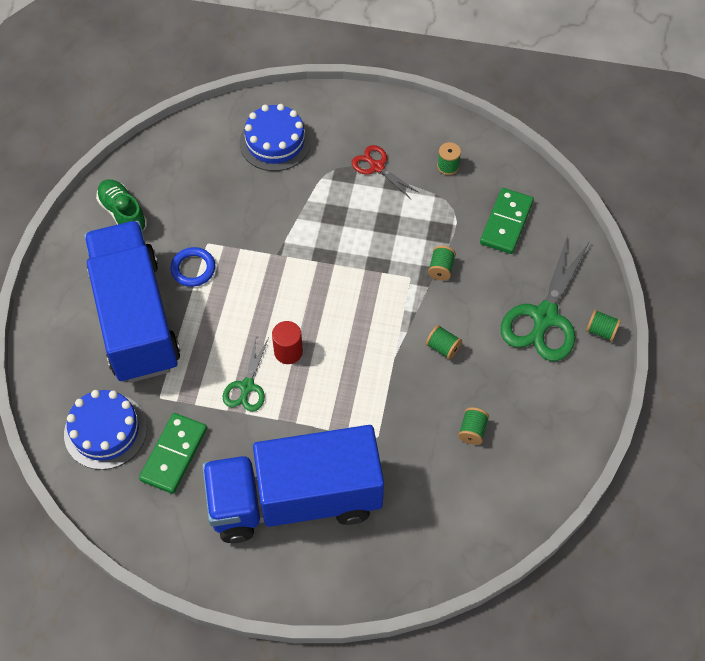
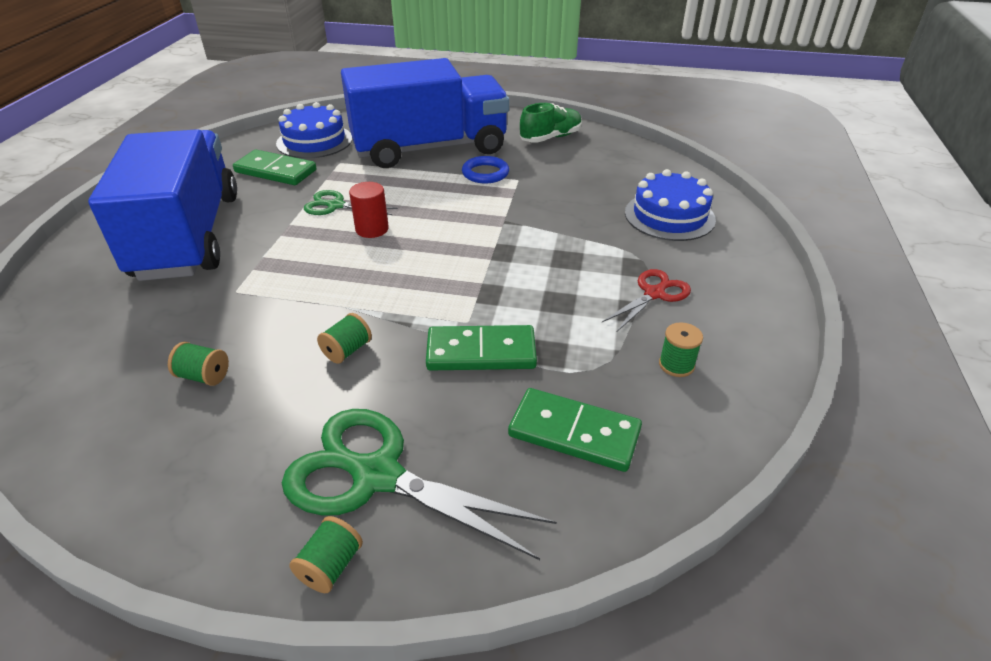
camera: 90 degrees right, 20 degrees down
green spool [428,246,456,281] -> green domino [426,325,537,371]

